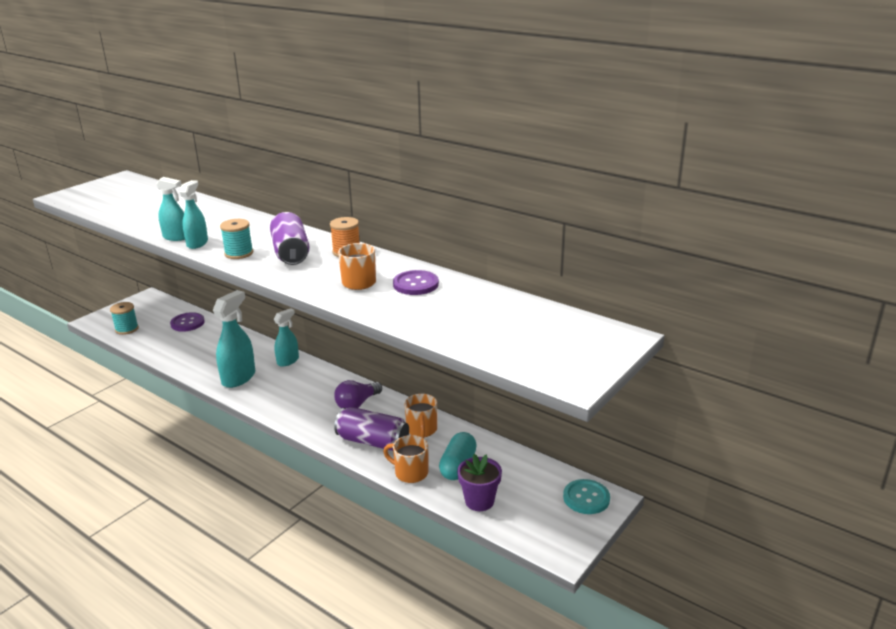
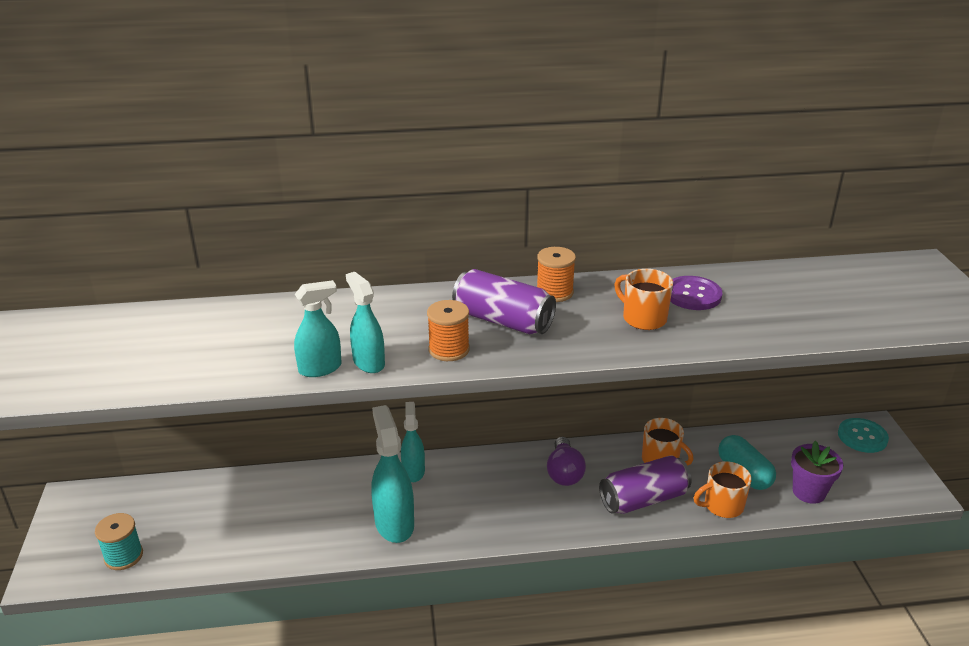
camera: 45 degrees left, 5 degrees up
purple button [170,312,205,332] -> none
turquoise spool [220,219,253,259] -> orange spool [427,300,470,361]

